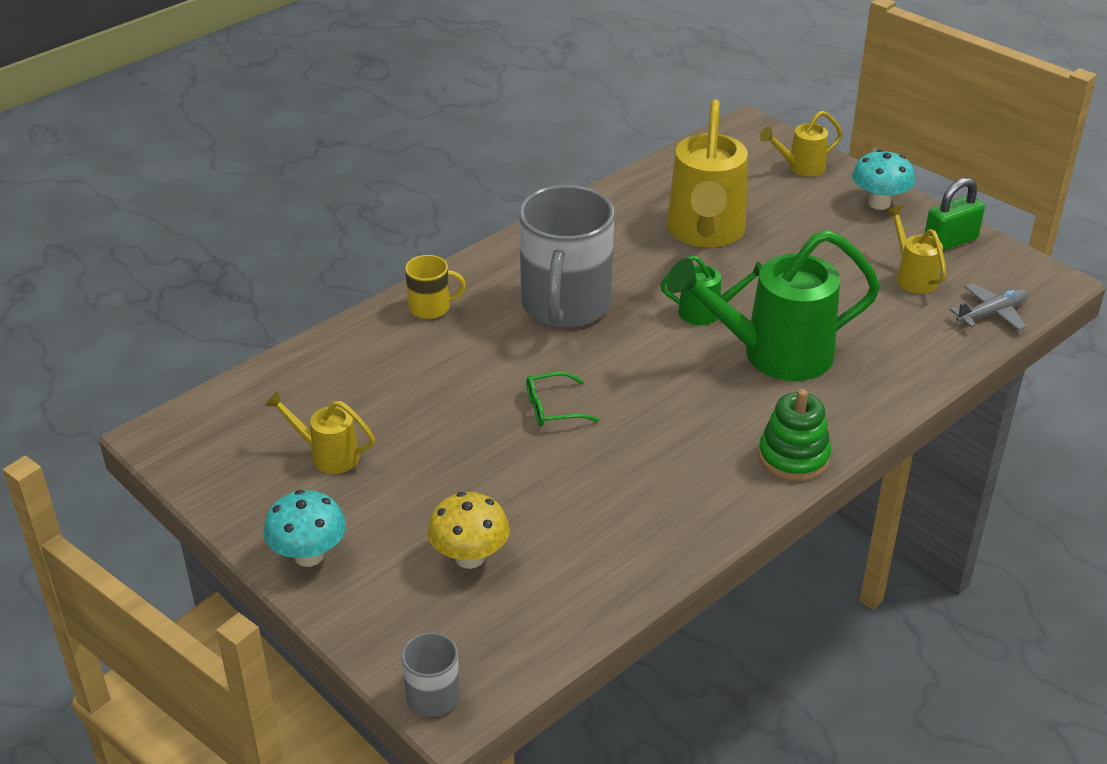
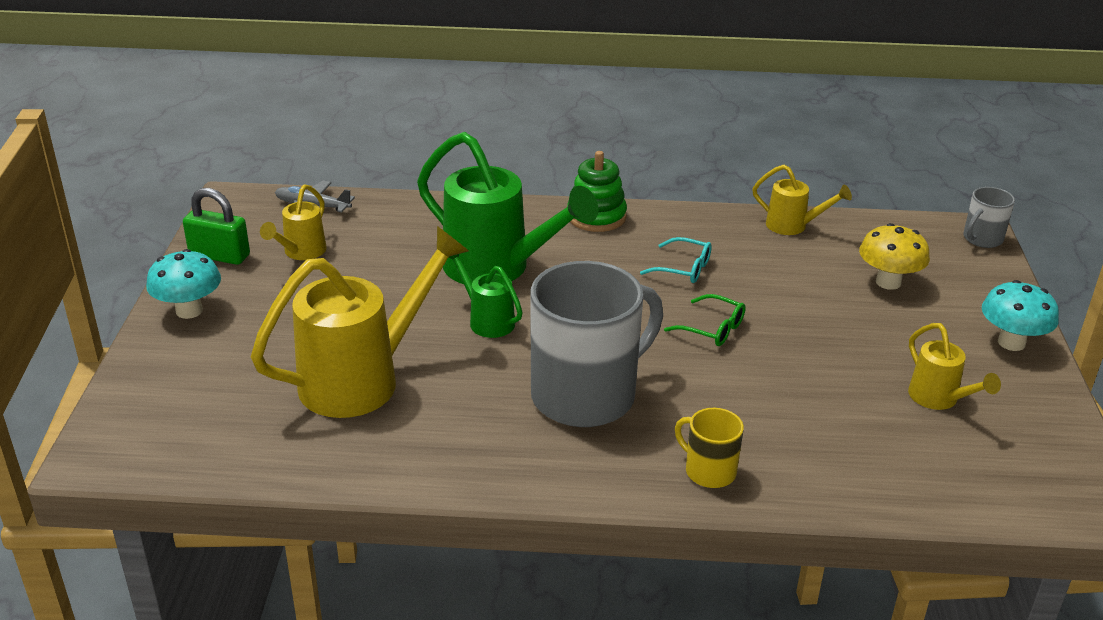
camera: 135 degrees left, 5 degrees down
yellow watering can [760,110,843,176] -> yellow watering can moved to [752,165,852,235]
none -> turquoise glasses [640,237,712,283]

